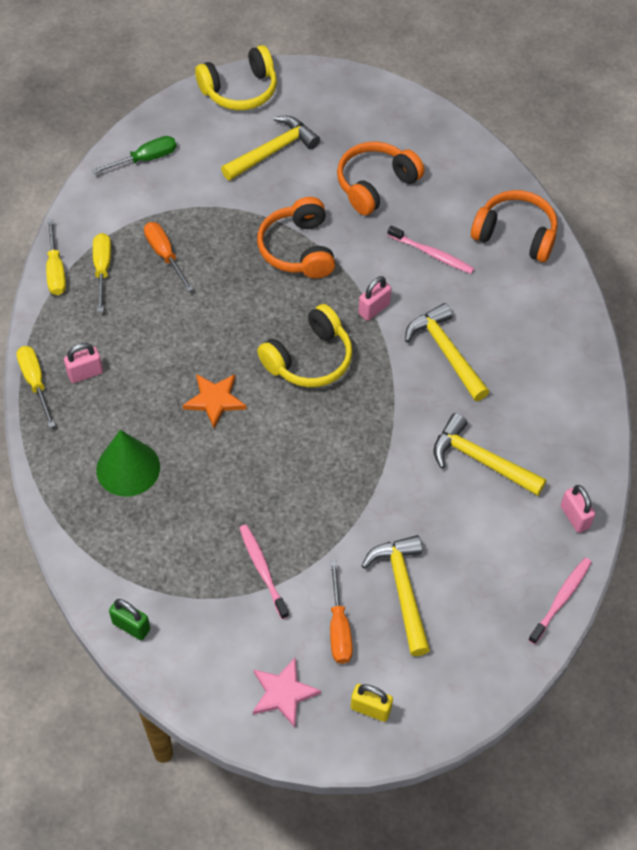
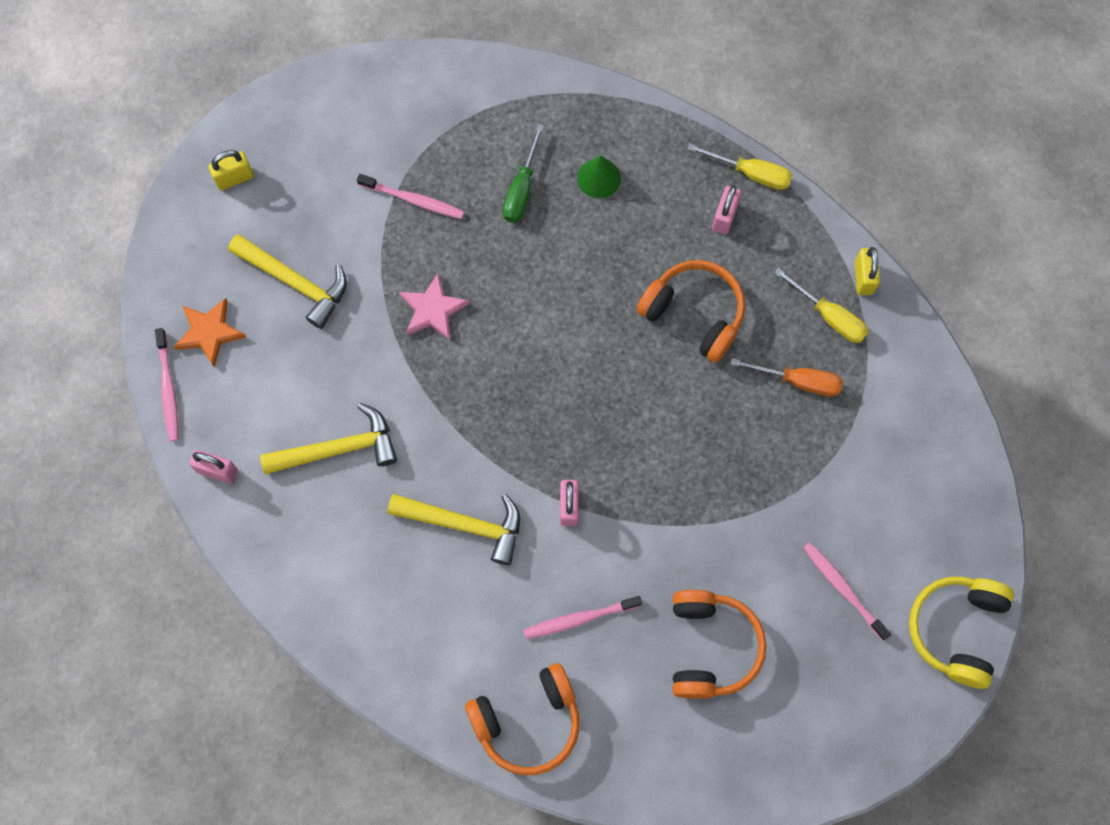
camera: 135 degrees right, 15 degrees up
yellow screwdriver [46,218,66,295] -> yellow padlock [854,247,880,295]
green screwdriver [92,136,177,174] -> green screwdriver moved to [503,124,544,223]
green cone [96,430,160,497] -> green cone [577,156,621,198], size x0.65
green padlock [109,599,150,640] -> none
orange star [182,374,246,428] -> orange star moved to [174,298,246,367]
yellow hammer [221,116,320,181] -> pink toothbrush [803,542,891,641]
pink star [253,658,321,728] -> pink star moved to [399,273,470,340]
orange headphones [257,197,335,278] -> orange headphones moved to [637,260,745,363]
yellow headphones [257,304,352,387] -> none
orange screwdriver [330,561,353,664] -> none

